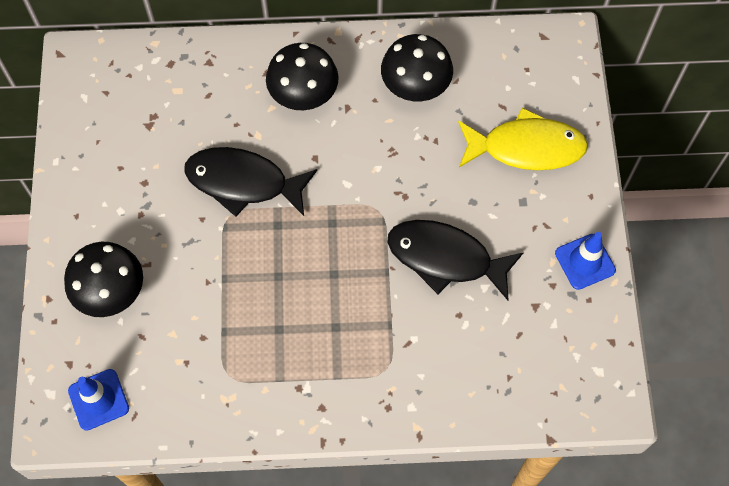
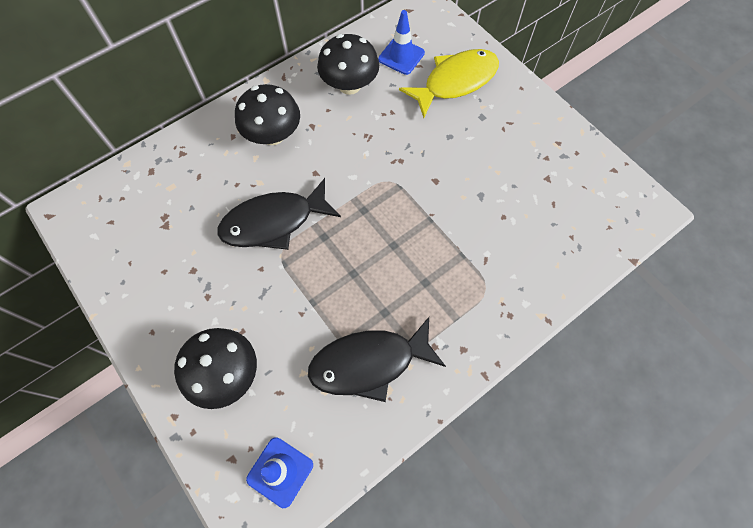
camera: 35 degrees left, 0 degrees up
black fish [388,220,524,300] -> black fish moved to [308,317,446,402]
blue traffic cone [555,232,616,290] -> blue traffic cone moved to [378,10,425,75]

